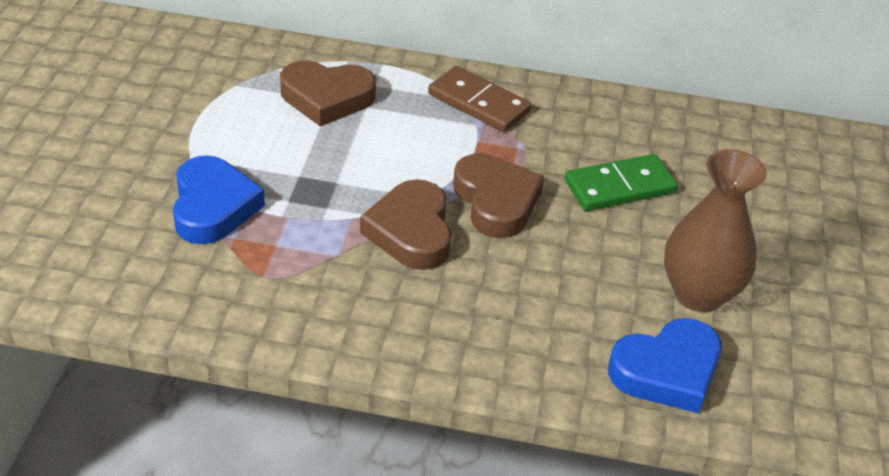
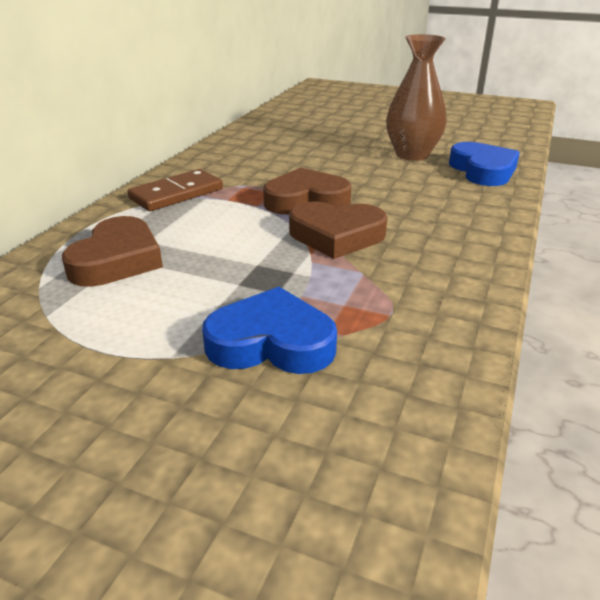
camera: 75 degrees left, 10 degrees down
green domino [565,154,678,211] -> none

